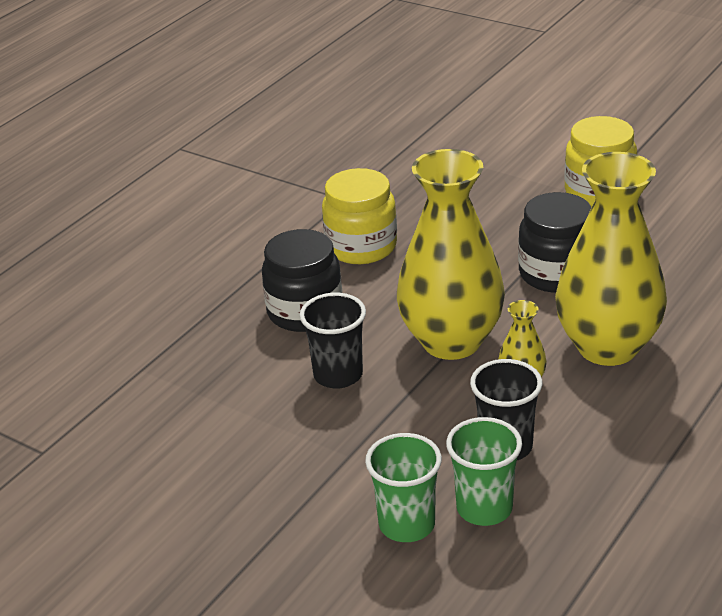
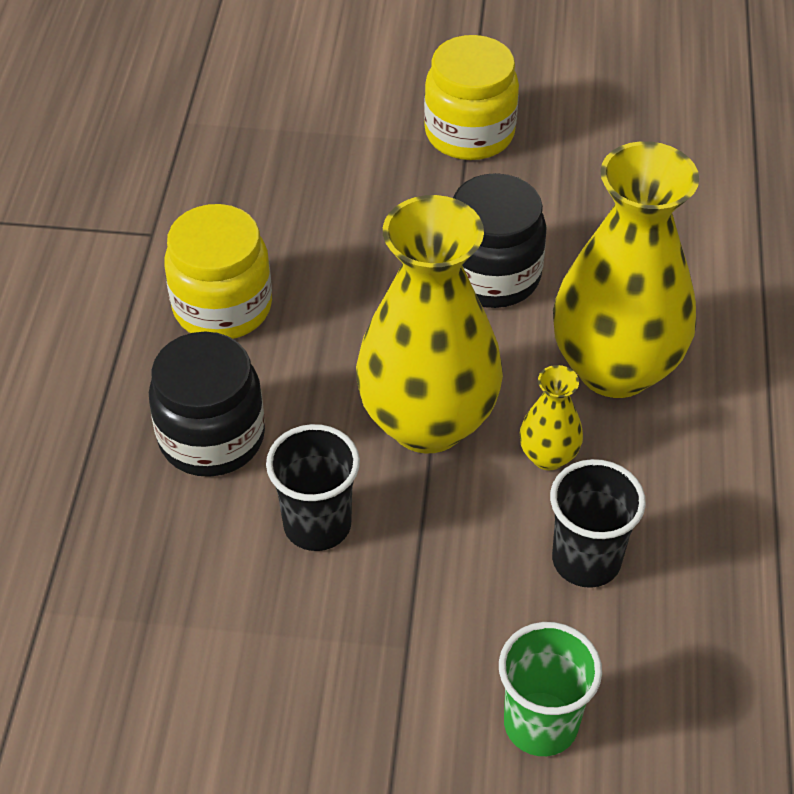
camera: 30 degrees left, 15 degrees up
green cup [446,417,522,526] -> none

